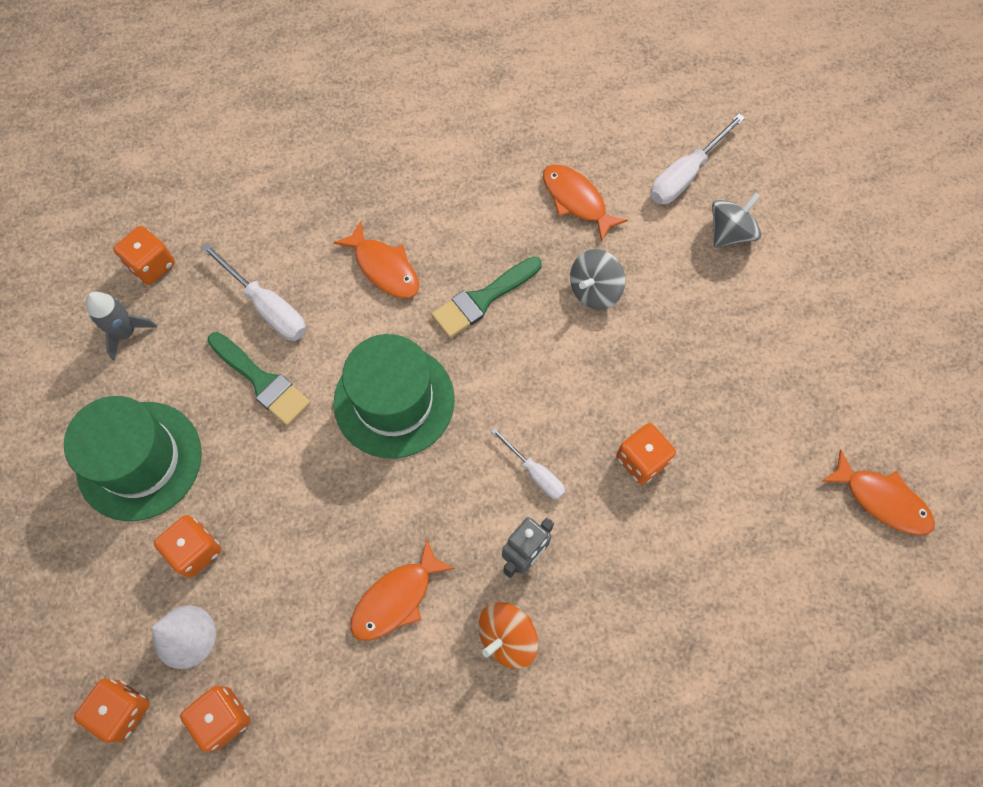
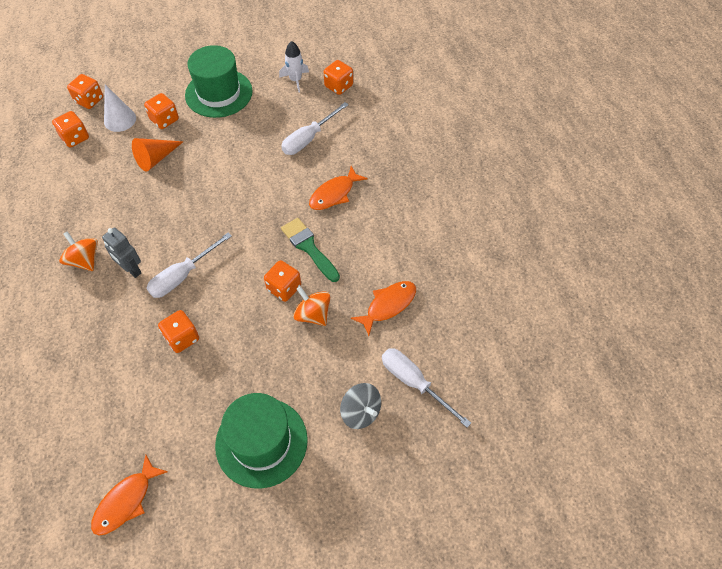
camera: 90 degrees right, 10 degrees down
grey rocket [86,292,157,361] -> white rocket [279,41,309,92]
green brush [207,332,311,426] -> none
green hat [333,334,455,458] -> green hat moved to [215,393,308,489]
orange fish [350,539,456,641] -> none
white screwdriver [491,428,565,500] -> white screwdriver [146,233,232,298], size x1.61
grey spinning top [570,249,625,310] -> orange spinning top [293,286,331,326]
none -> orange cone [132,138,184,171]
none -> orange dice [264,260,301,302]

